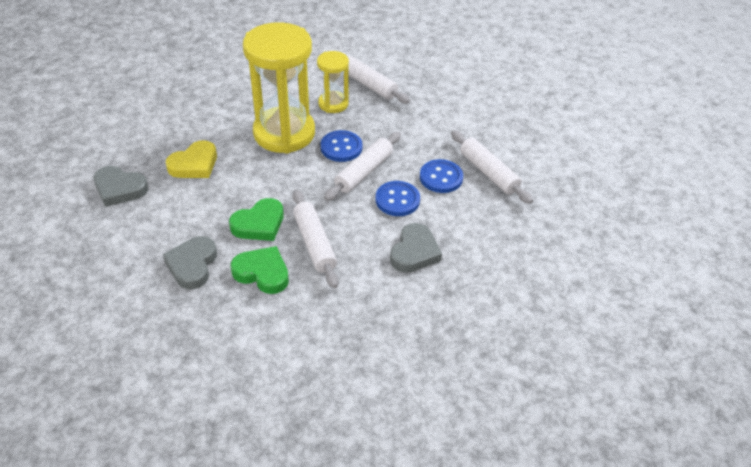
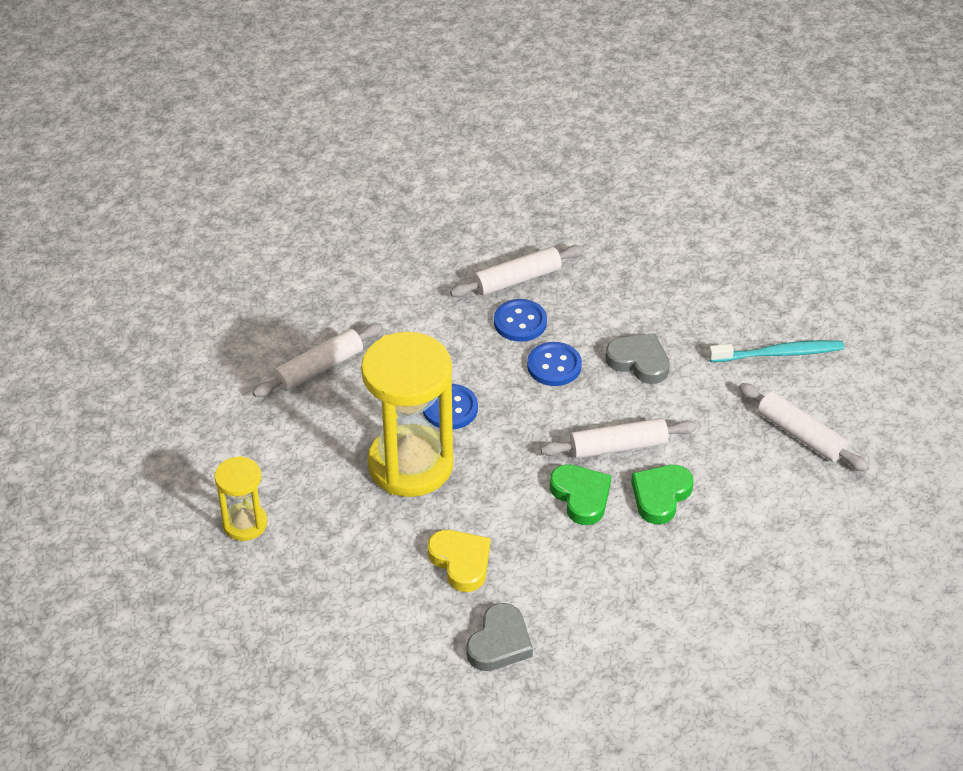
camera: 80 degrees left, 0 degrees up
grey heart [163,236,217,289] -> none
yellow hourglass [317,51,349,113] -> yellow hourglass moved to [215,456,267,541]
white rolling pin [324,132,401,201] -> white rolling pin moved to [739,383,869,472]
none -> turquoise toothbrush [709,340,844,362]

